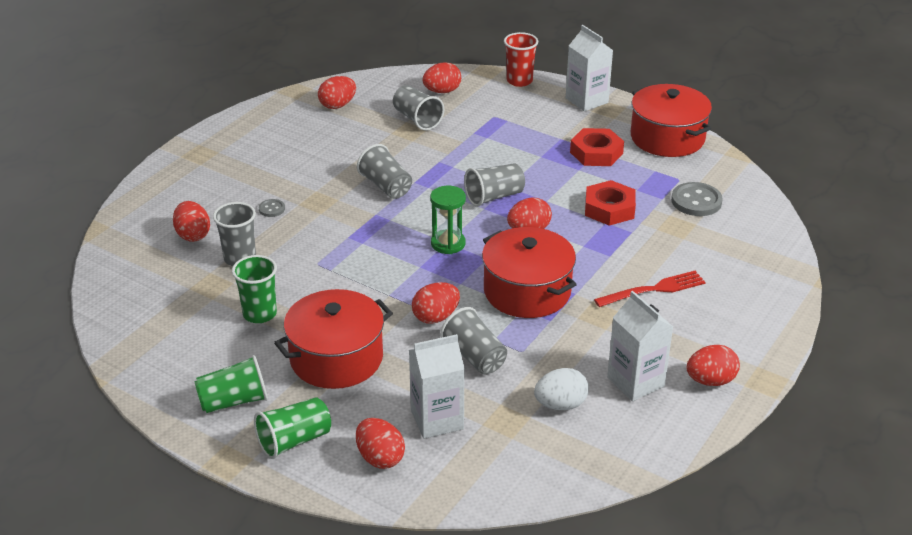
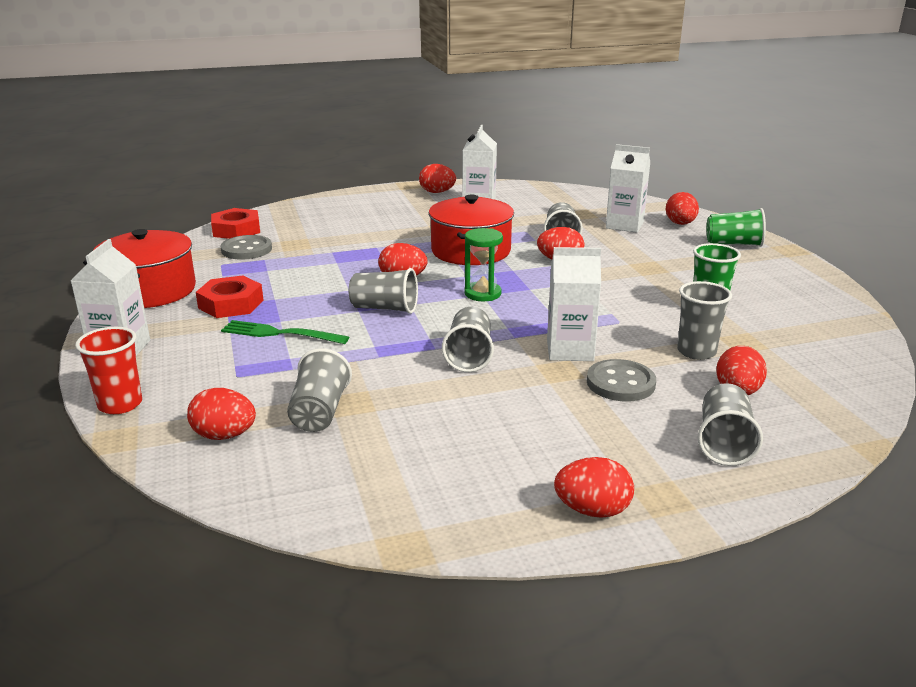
camera: 140 degrees left, 10 degrees down
green cup [194,355,268,413] -> none
grey button [259,199,285,217] -> grey button [587,359,656,401], size x1.93
red pot [274,289,393,389] -> none
red egg [318,76,356,109] -> red egg moved to [554,457,634,518]
white egg [534,368,589,410] -> none
red nut [585,180,636,226] -> red nut moved to [211,208,260,239]
red fork [594,271,706,307] -> none
none -> green fork [221,320,349,344]
none -> white carton [547,247,601,361]
none -> grey cup [698,383,763,466]

